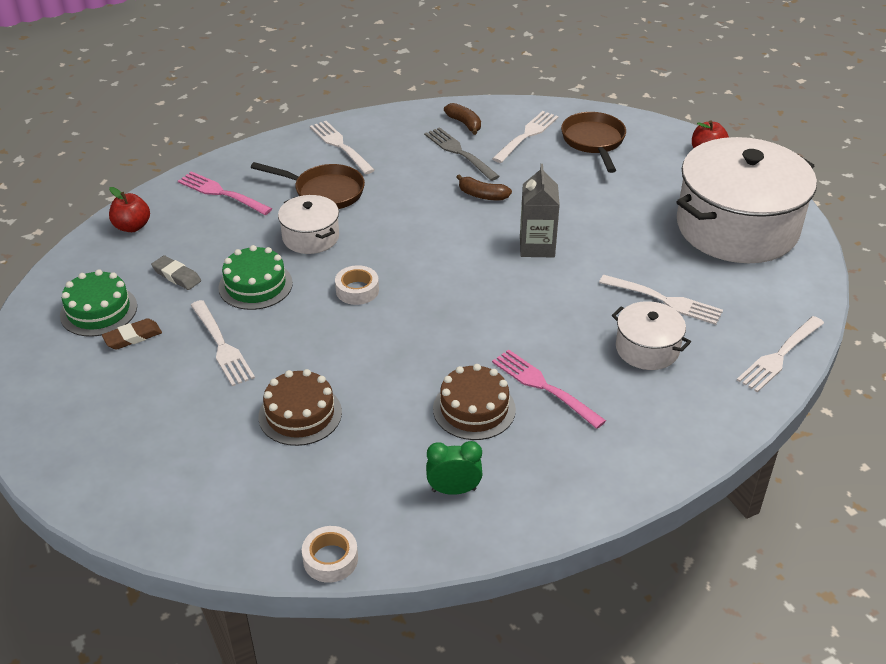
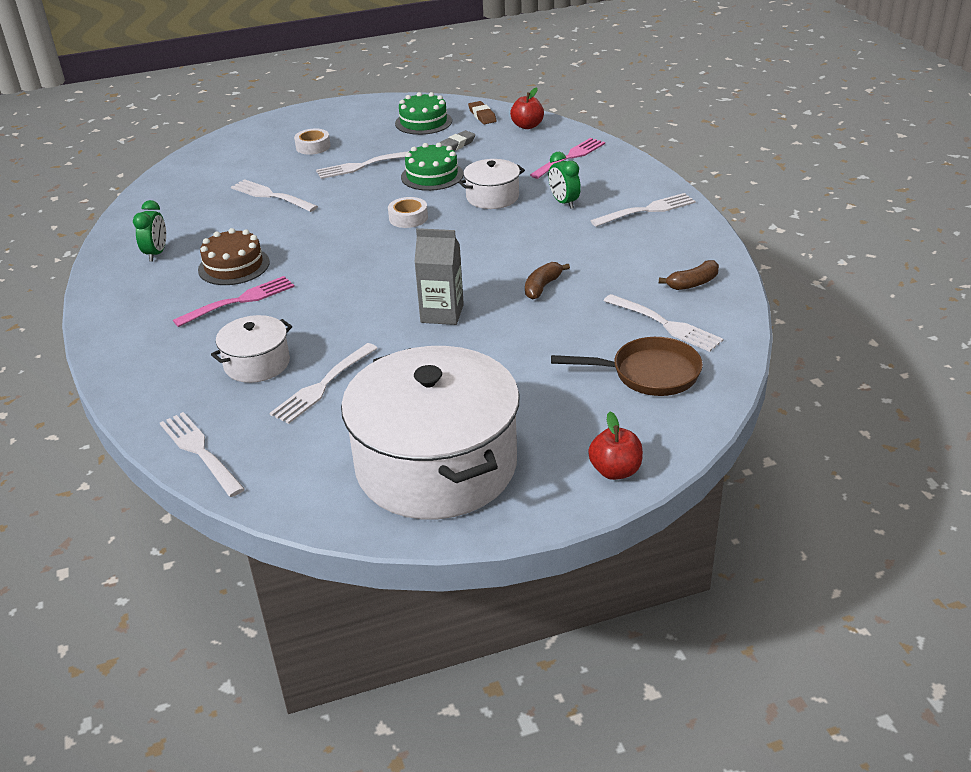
camera: 100 degrees right, 5 degrees down
brown eraser [102,318,162,350] -> brown eraser moved to [468,101,497,124]
brown pan [251,162,365,209] -> green clock [548,152,581,209]
brown cake [258,369,342,446] -> white fork [231,179,318,212]
white tape [302,526,358,583] -> white tape moved to [294,129,331,155]
grey fork [424,127,500,181] -> none

